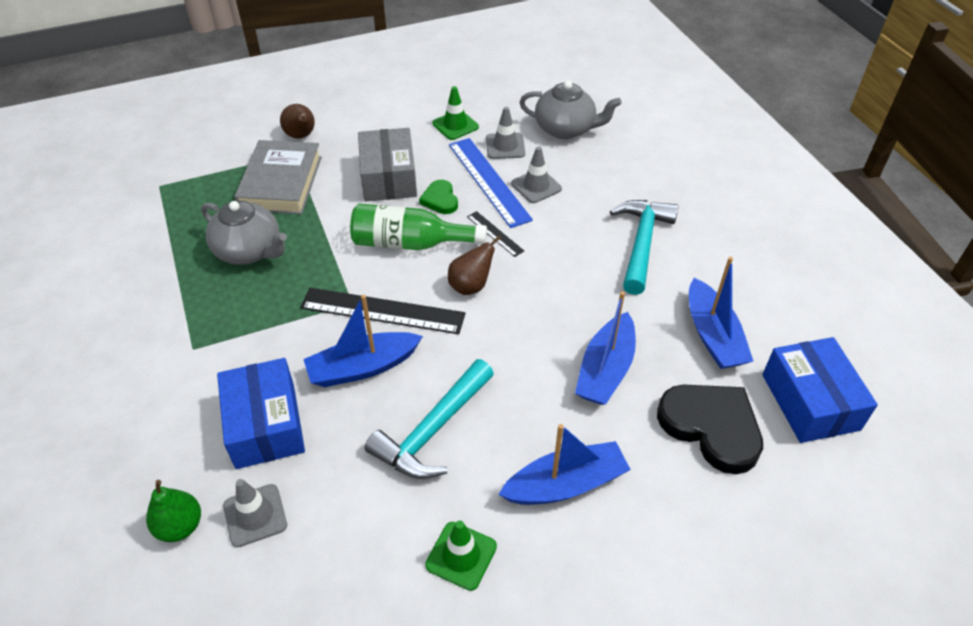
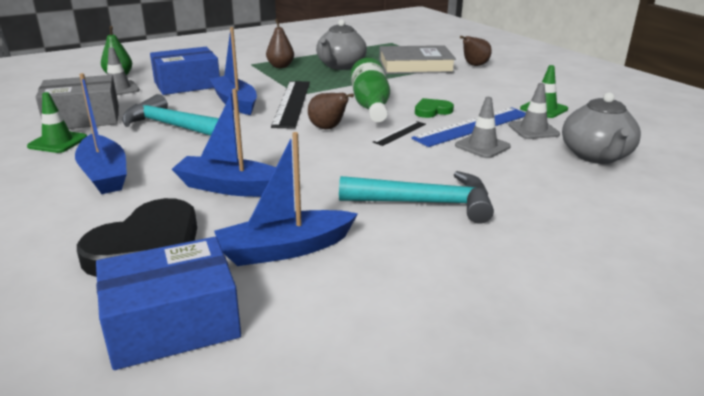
camera: 80 degrees right, 20 degrees down
grey box [358,128,417,201] -> grey box moved to [36,75,119,129]
none -> brown pear [266,19,294,68]

